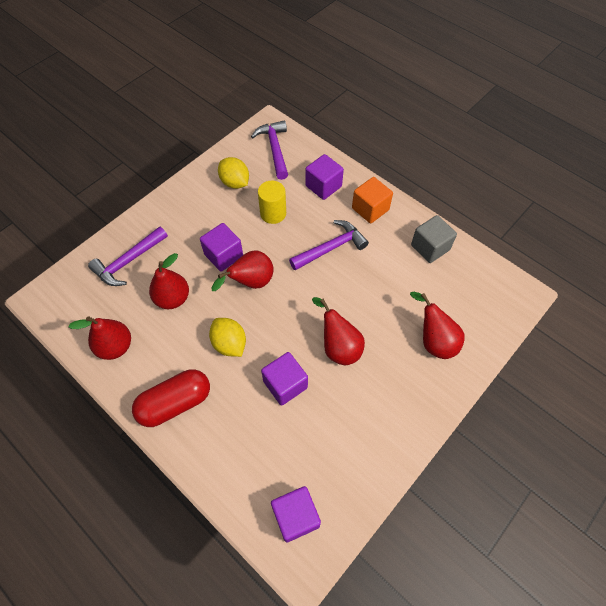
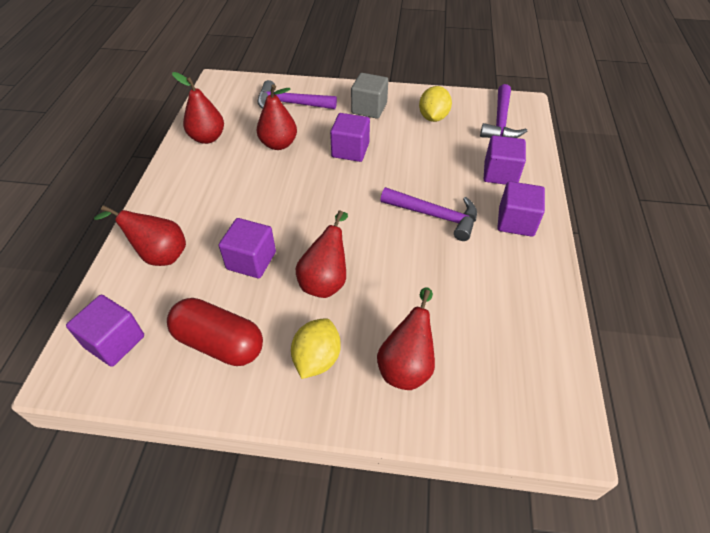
camera: 55 degrees right, 10 degrees down
red capsule [132,369,210,427] -> red capsule moved to [167,298,263,366]
yellow lemon [209,318,246,357] -> yellow lemon moved to [291,318,341,379]
red pear [211,250,274,291] -> red pear moved to [94,205,186,266]
purple hammer [251,120,288,180] -> purple hammer turned 150 degrees clockwise [480,84,527,138]
yellow cylinder [258,181,286,224] -> none
orange cube [352,177,393,223] -> purple cube [497,181,545,237]
grey cube [411,215,457,263] -> grey cube moved to [351,73,388,119]

